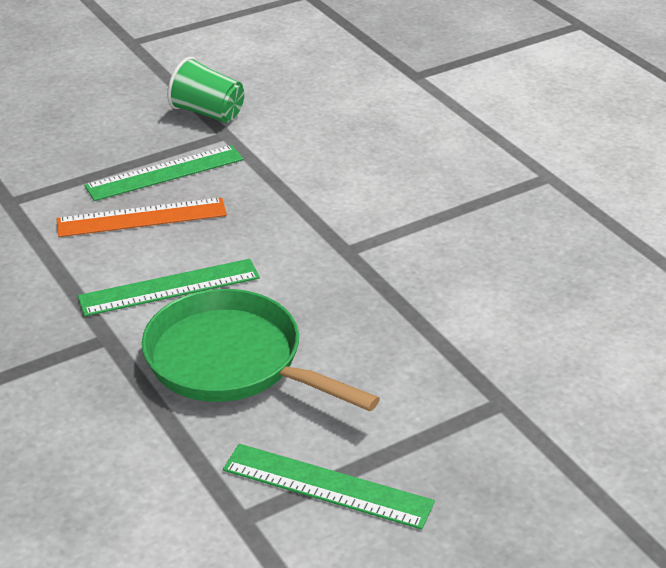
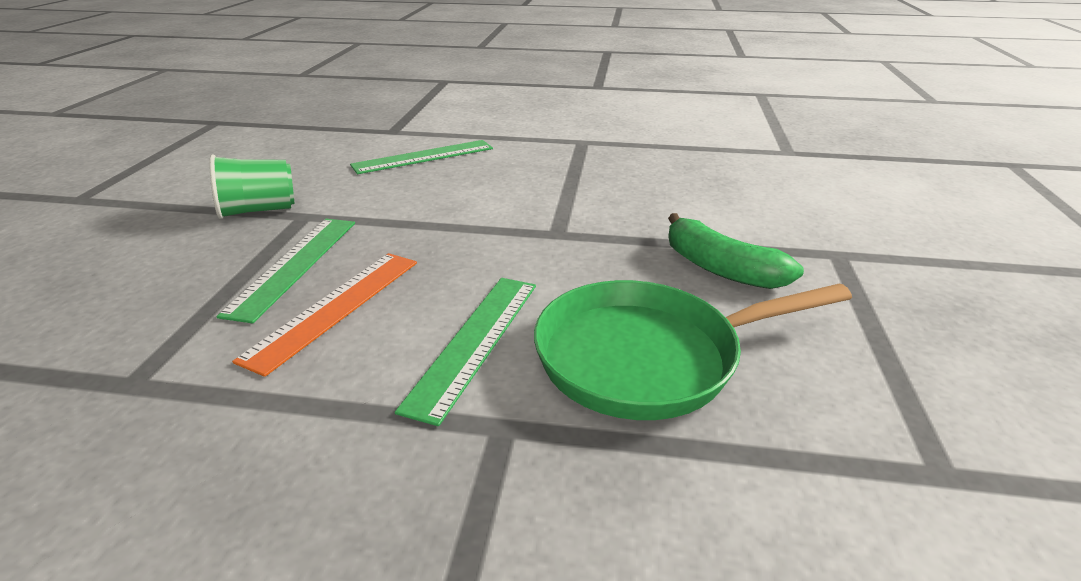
camera: 50 degrees left, 5 degrees down
green ruler [223,444,435,530] -> green ruler moved to [350,140,493,174]
none -> green banana [668,213,804,289]

